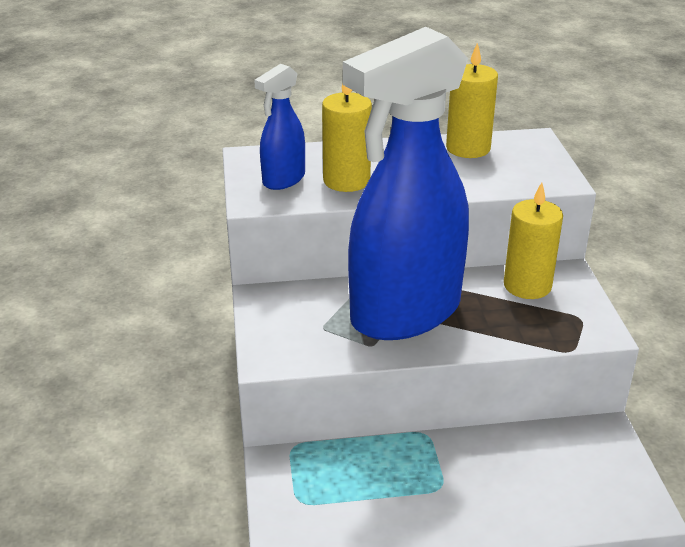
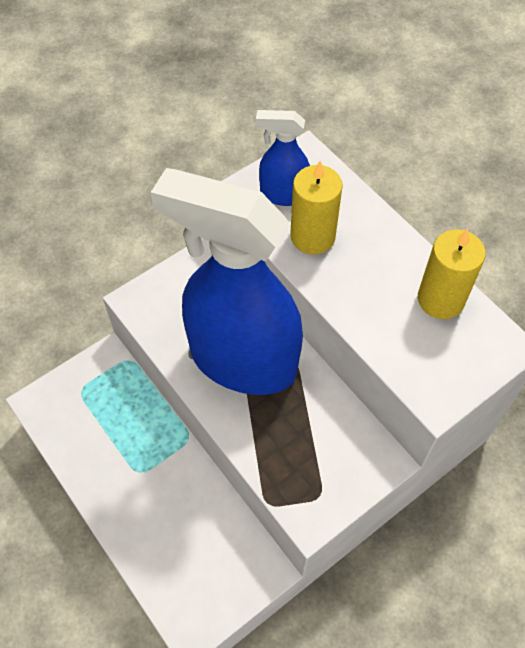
camera: 60 degrees right, 25 degrees up
yellow candle [504,182,563,299] -> none

